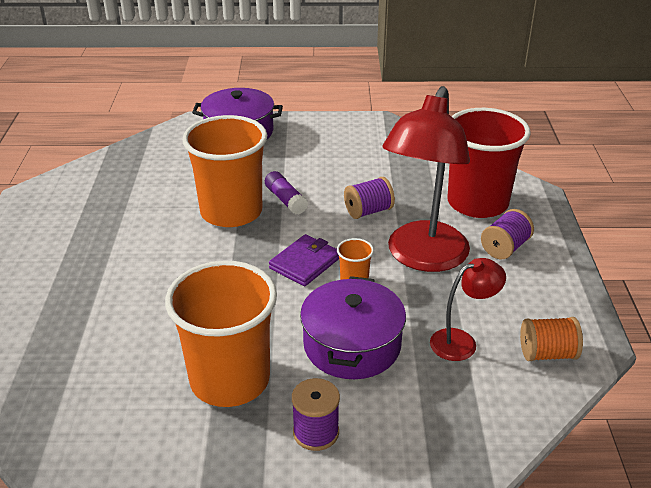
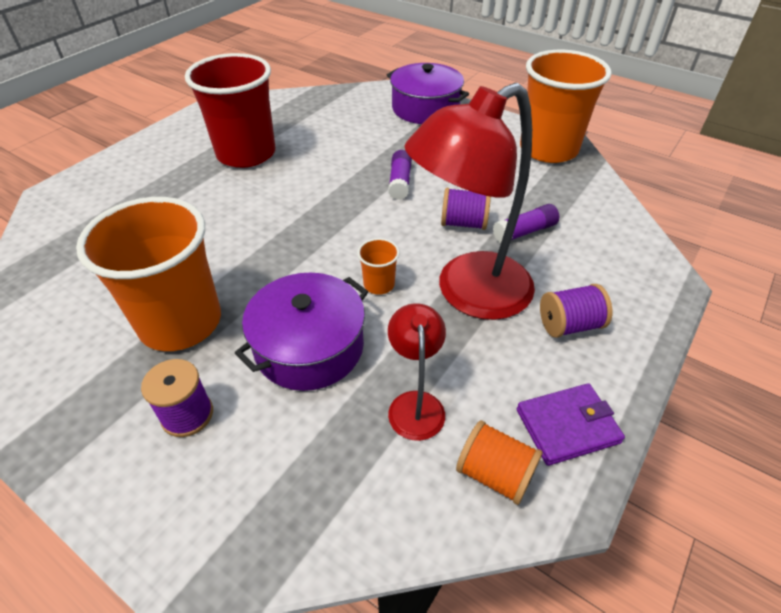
camera: 35 degrees right, 10 degrees up
orange cup [182,115,267,227] -> orange cup moved to [520,50,612,163]
purple wallet [269,234,339,286] -> purple wallet moved to [517,383,625,466]
red lamp [430,258,506,361] -> red lamp turned 105 degrees counterclockwise [388,303,446,441]
red cup [447,108,531,218] -> red cup moved to [185,53,275,168]
none -> purple glue stick [493,204,559,243]

